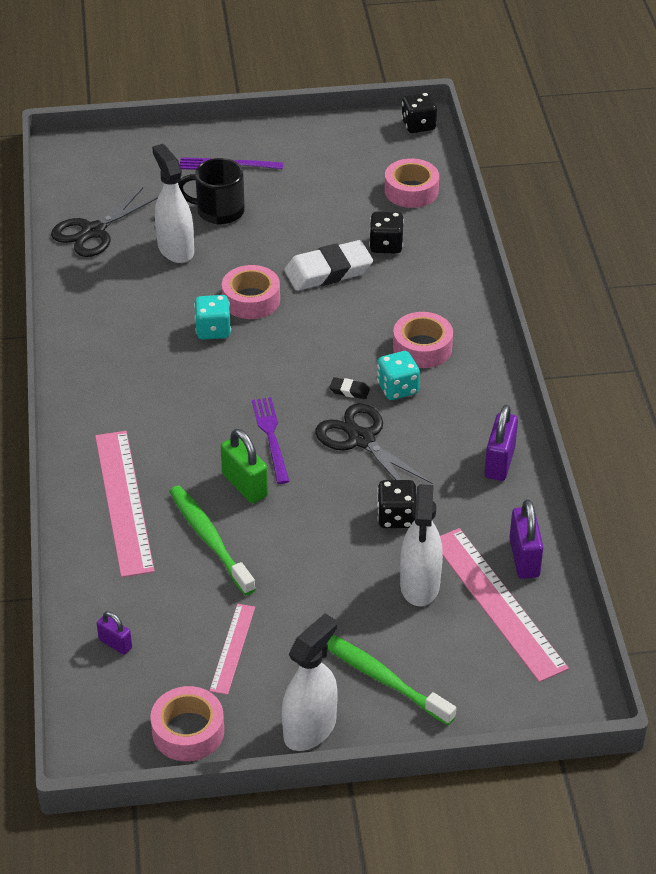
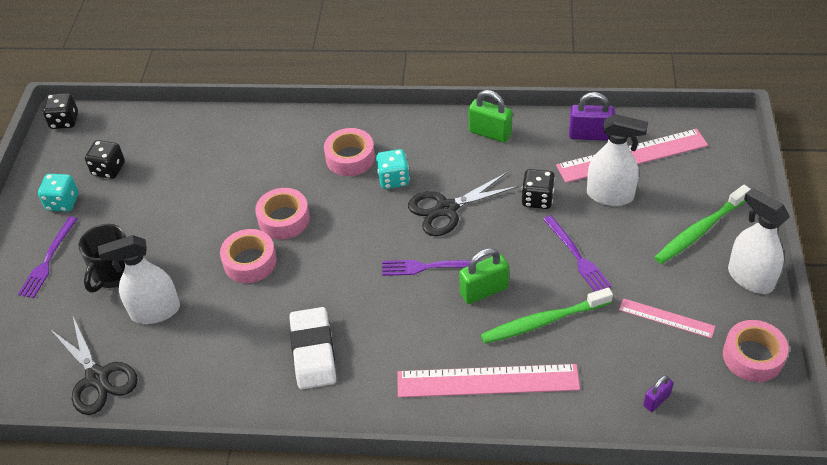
camera: 75 degrees left, 5 degrees up
turquoise dice [194,295,231,340] -> turquoise dice moved to [38,174,79,212]
white eraser [284,240,373,291] -> white eraser moved to [289,307,336,389]
black eraser [330,377,370,399] -> none
black dice [369,211,404,254] -> black dice moved to [85,140,125,179]
pink tape [384,159,439,208] -> pink tape moved to [255,188,310,240]
purple padlock [485,405,518,481] -> green padlock [469,90,513,143]
none -> purple fork [543,215,611,292]

